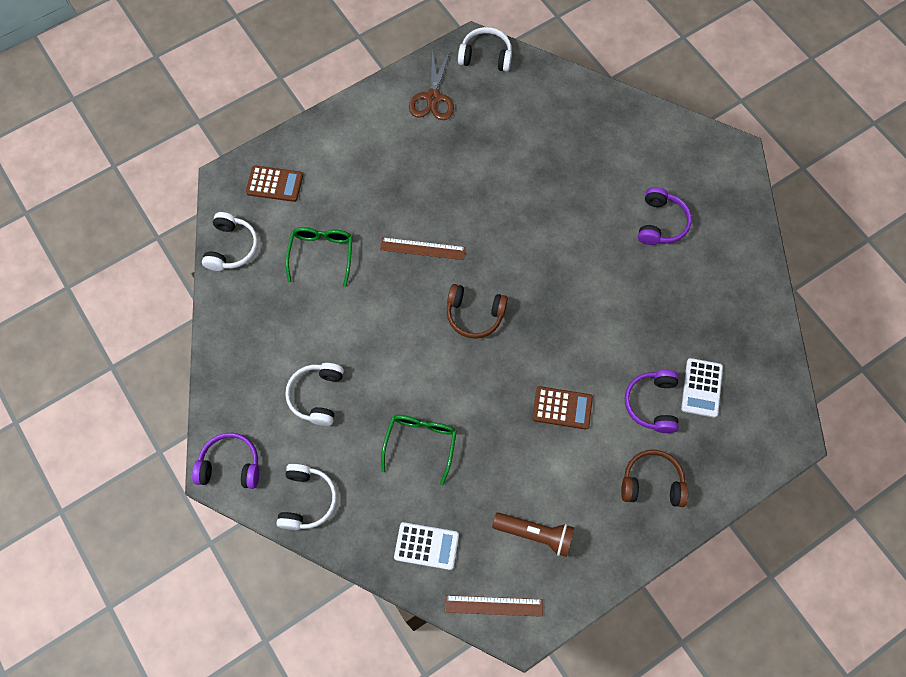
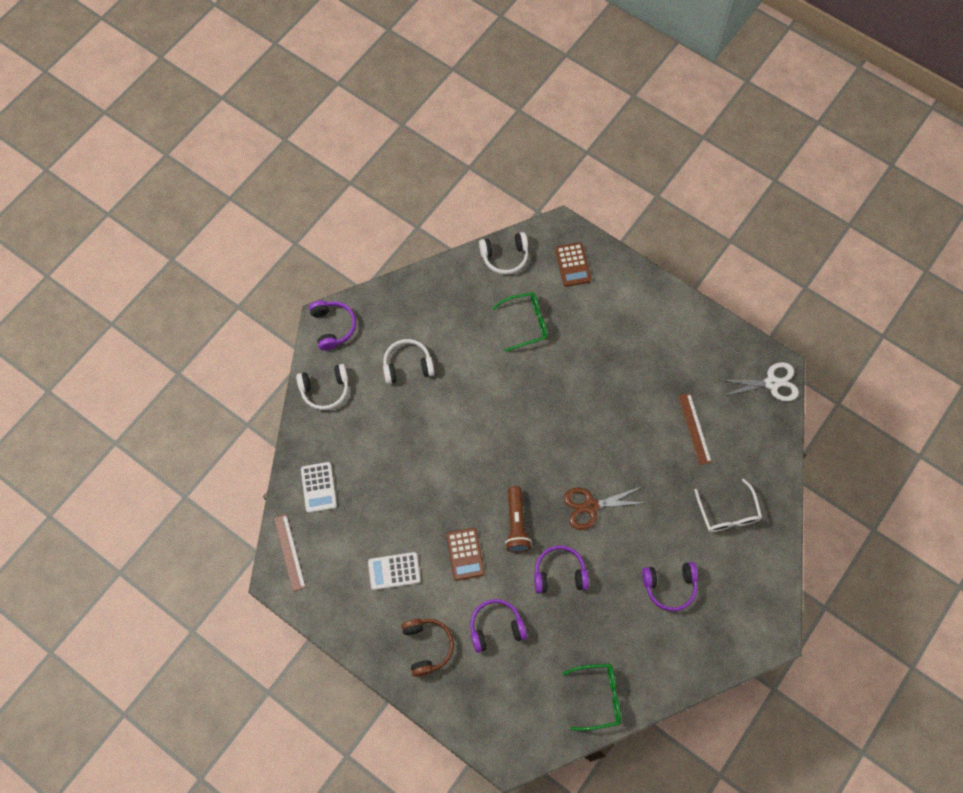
camera: 70 degrees right, 0 degrees up
brown ruler [380,237,466,260] -> brown ruler moved to [678,393,712,465]
green glasses [381,415,457,485] -> green glasses moved to [562,664,621,731]
brown scissors [409,50,454,120] -> brown scissors moved to [564,486,645,530]
brown headphones [447,284,508,339] -> none
white headphones [458,27,512,72] -> white scissors [721,362,799,401]
brown flashlight [492,512,574,557] -> brown flashlight moved to [505,486,532,553]
white calculator [681,358,723,418] -> white calculator moved to [368,552,420,590]
none -> purple headphones [534,545,589,593]
none -> white glasses [694,479,762,532]

